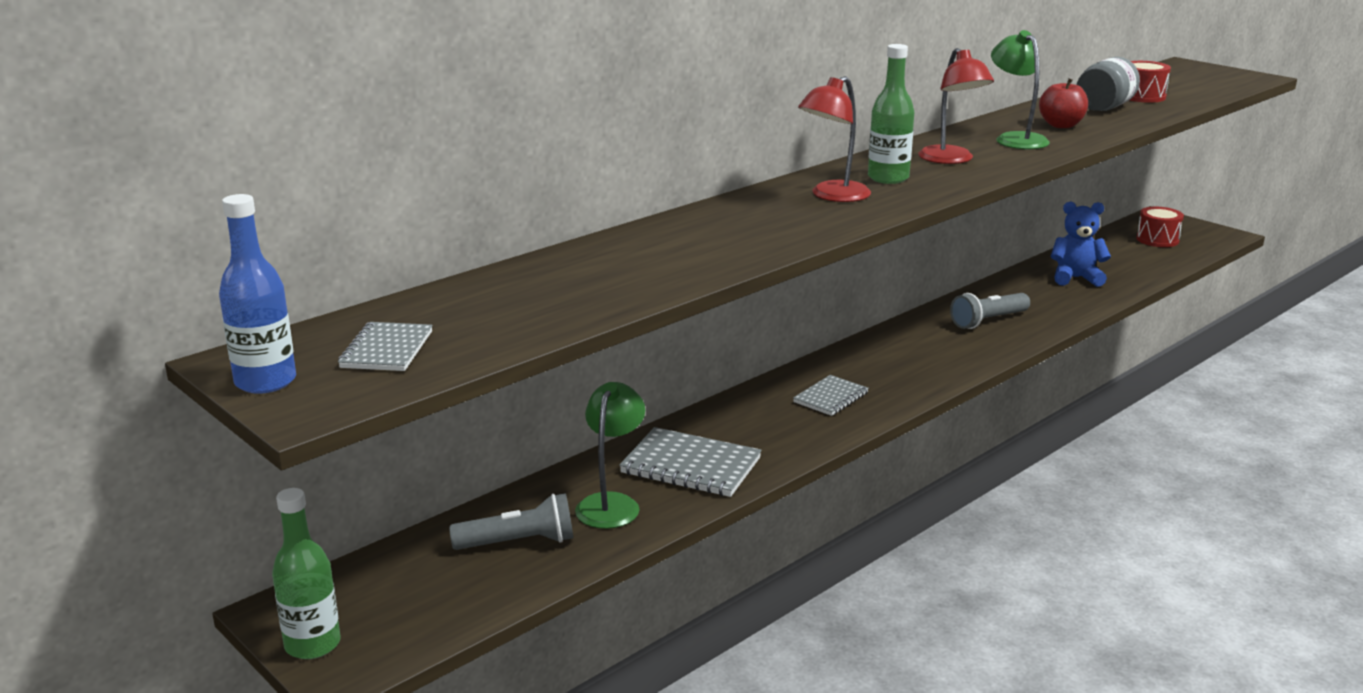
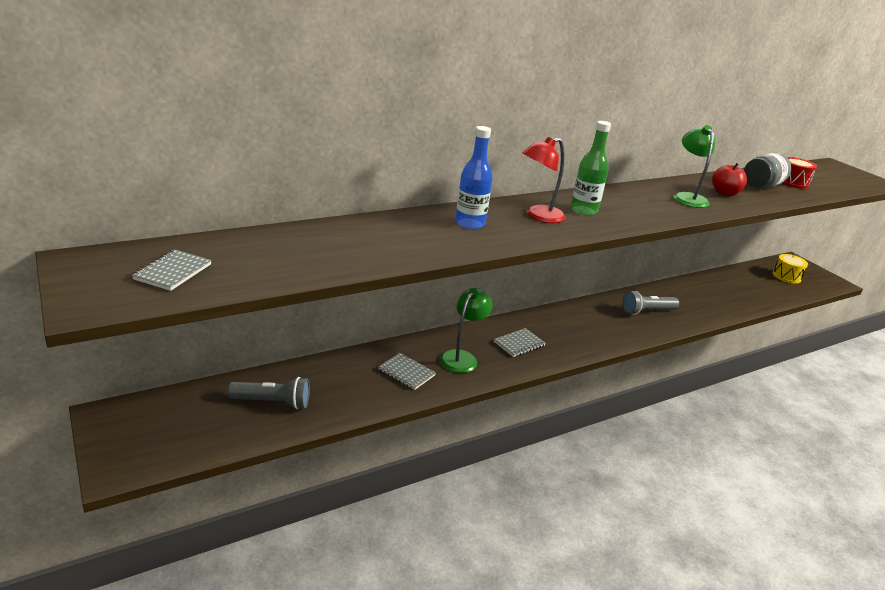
camera: 10 degrees right, 5 degrees up
blue bottle [219,194,296,394] -> blue bottle moved to [455,126,493,229]
green bottle [272,488,341,659] -> none
green lamp [575,382,645,529] -> green lamp moved to [440,288,493,373]
grey notebook [619,427,762,497] -> grey notebook [378,353,436,390], size x0.61
red lamp [918,48,994,164] -> none
blue teddy bear [1050,202,1111,287] -> none
red drum [1136,207,1184,247] -> yellow drum [773,254,808,284]

